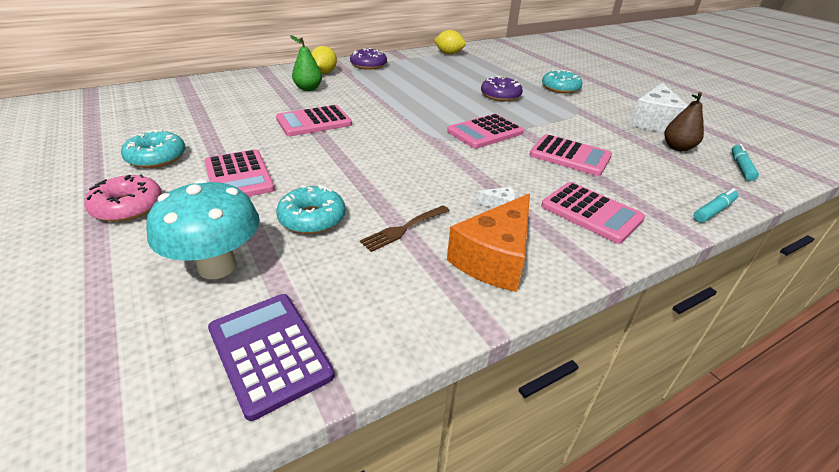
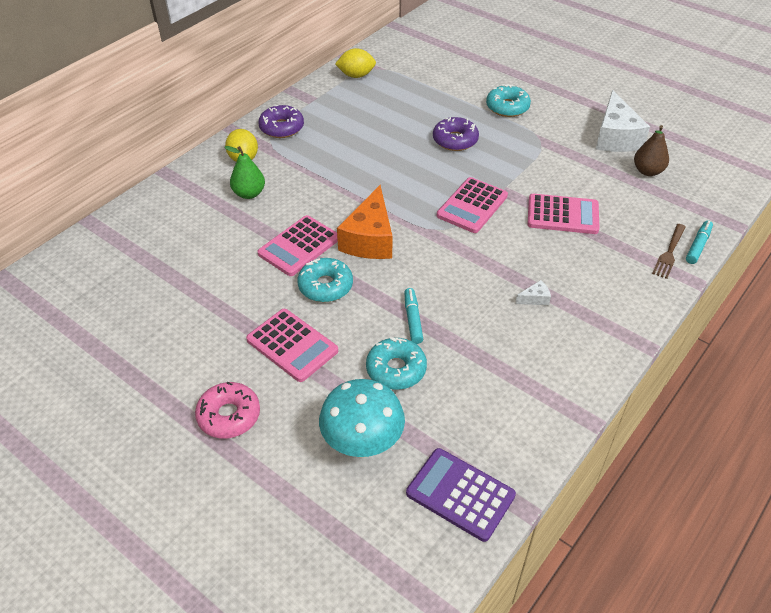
camera: 20 degrees left, 10 degrees up
turquoise donut [121,130,185,168] -> turquoise donut moved to [297,258,353,302]
brown fork [360,206,450,252] -> brown fork moved to [652,224,686,279]
orange cheese [447,193,530,292] -> orange cheese moved to [337,185,392,259]
pink calculator [541,182,645,244] -> none
turquoise marker [732,144,759,181] -> turquoise marker moved to [404,288,423,344]

